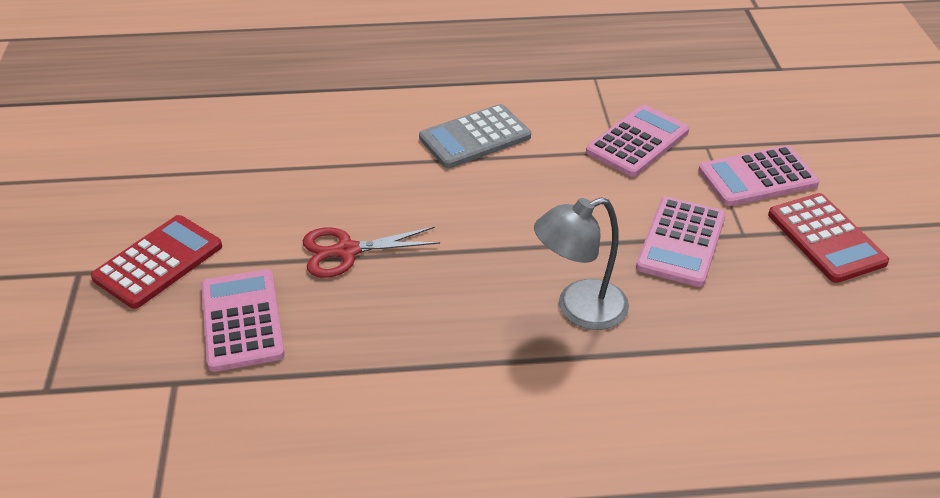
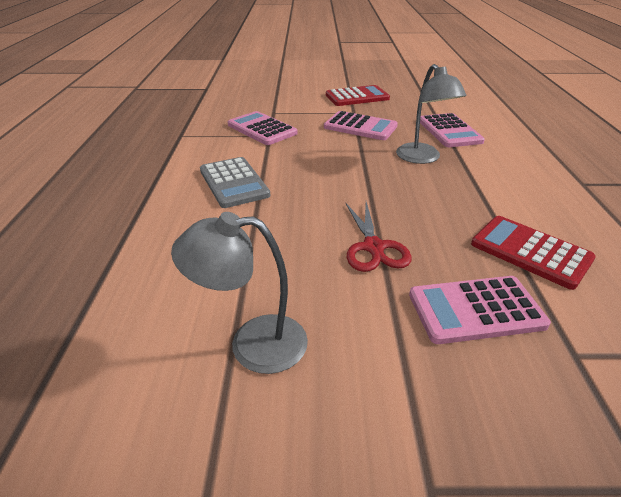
camera: 85 degrees left, 5 degrees down
red calculator [91,215,222,309] -> red calculator moved to [471,216,596,290]
pink calculator [698,145,819,206] -> pink calculator moved to [420,113,485,147]
none -> grey lamp [171,212,308,374]

